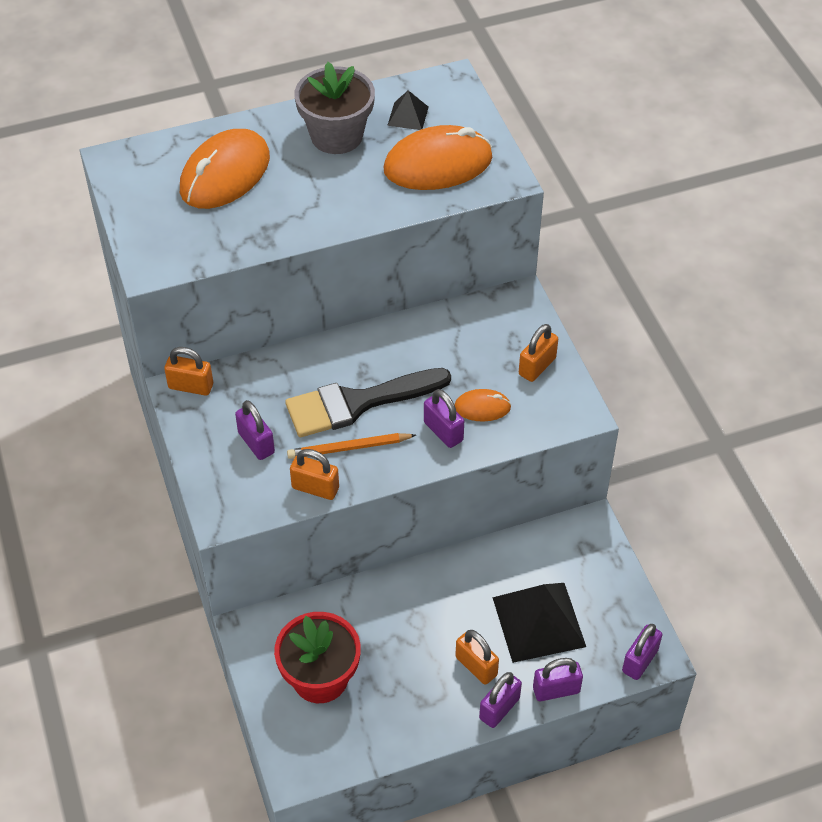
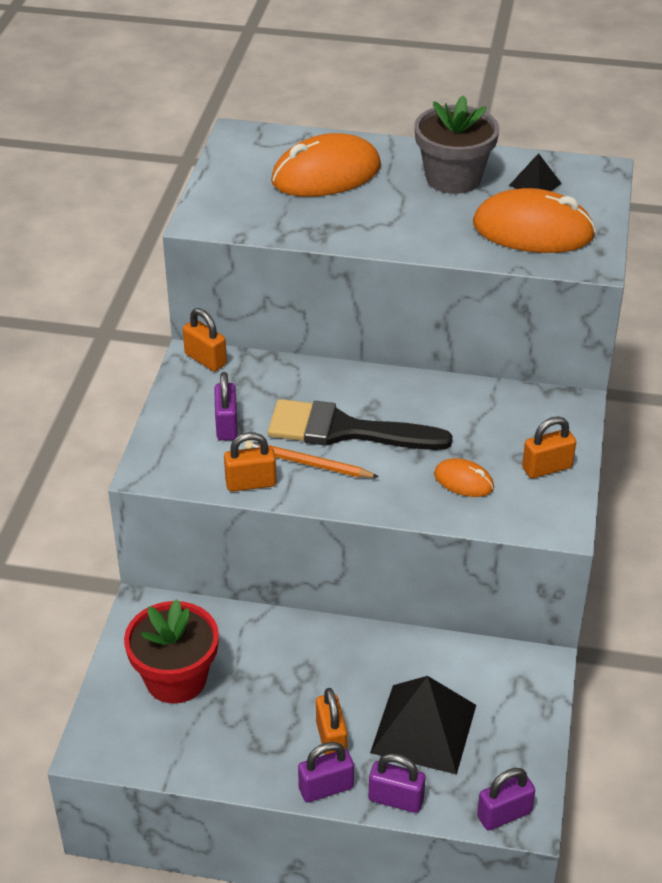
camera: 30 degrees right, 10 degrees down
orange padlock [290,449,339,500] -> orange padlock turned 60 degrees counterclockwise [224,432,277,492]
purple padlock [424,389,464,448] -> none

